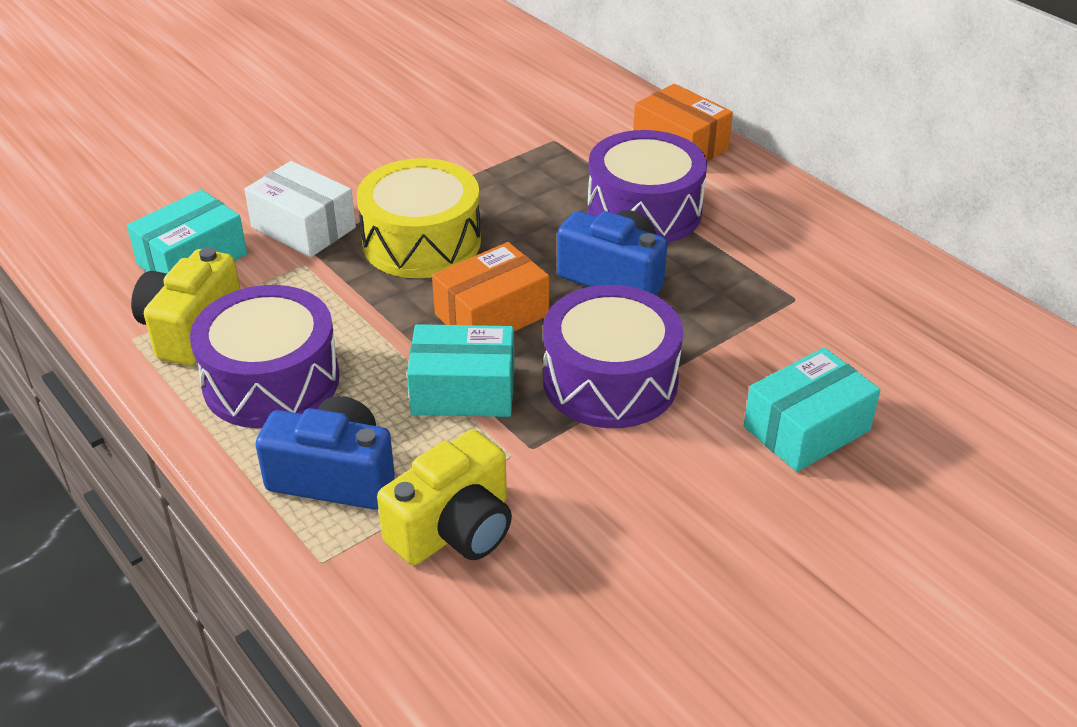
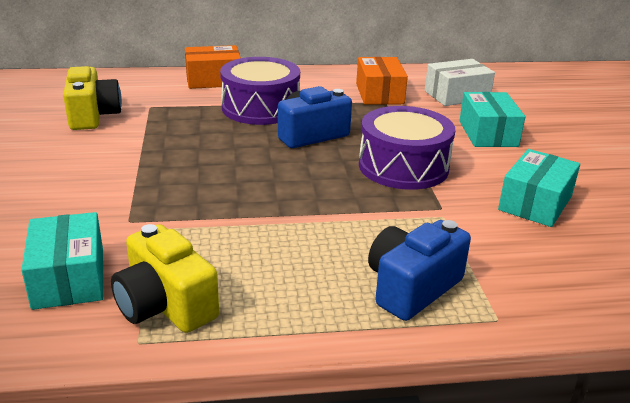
camera: 60 degrees left, 10 degrees down
purple drum [190,285,340,428] -> none
white box [244,161,356,257] -> white box moved to [425,59,495,106]
yellow drum [357,158,481,278] -> none
yellow camera [377,430,512,565] -> yellow camera moved to [63,66,122,130]
turquoise box [407,324,514,417] -> turquoise box moved to [498,149,580,227]
orange box [432,242,549,332] -> orange box moved to [356,57,408,105]

